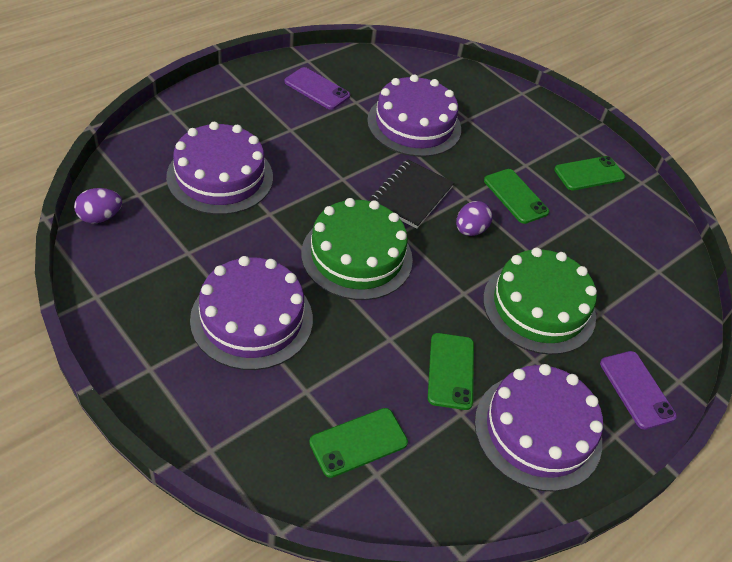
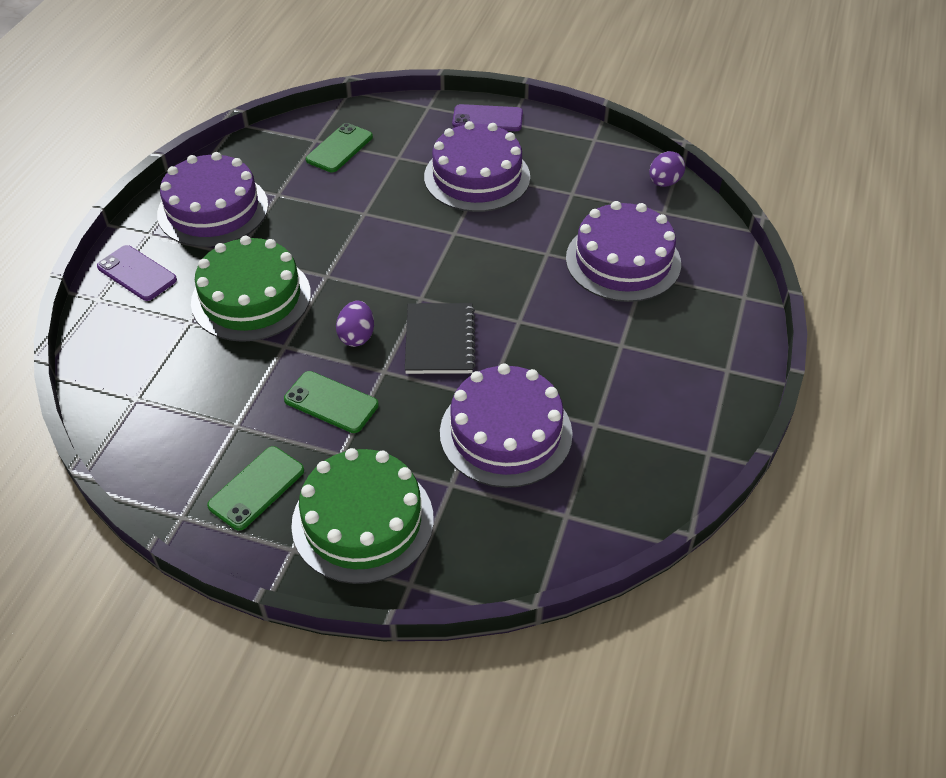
camera: 155 degrees right, 0 degrees up
purple phone [285,67,350,110] -> purple phone moved to [452,104,523,131]
green cake [301,198,413,300] -> green cake moved to [291,448,434,584]
green phone [428,333,474,410] -> none

